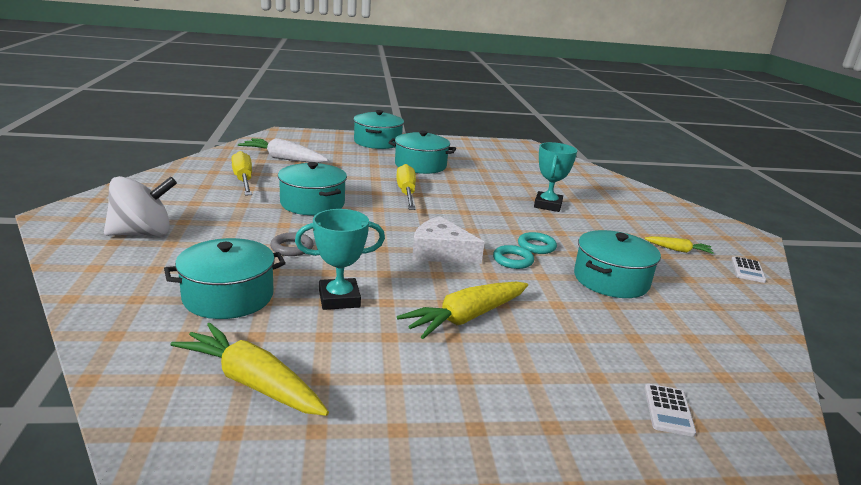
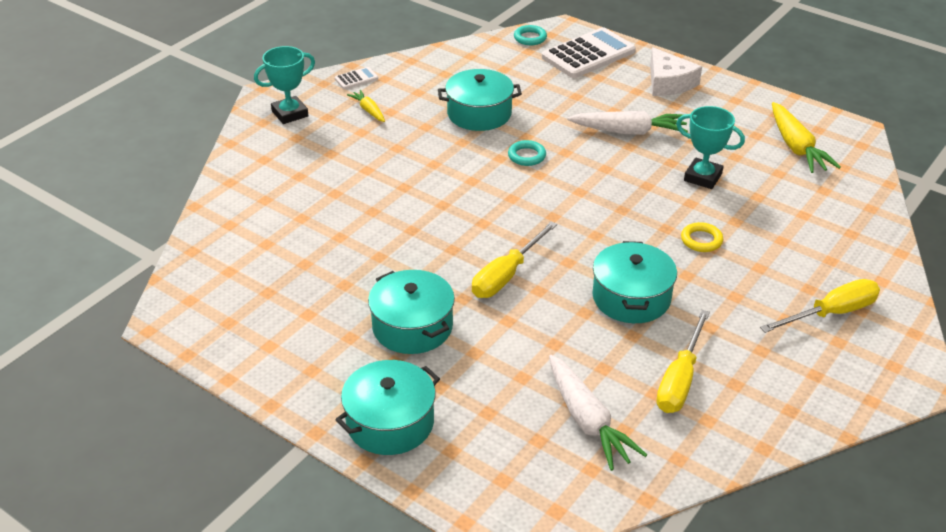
camera: 135 degrees left, 15 degrees up
white spinning top [104,176,177,236] -> yellow screwdriver [760,279,880,333]
turquoise pot [164,238,286,319] -> none
grey ring [270,232,314,256] -> yellow ring [681,222,723,252]
yellow carrot [397,282,528,339] -> white carrot [567,111,688,135]
white cheese [412,216,485,264] -> white cheese moved to [650,47,702,96]
turquoise ring [518,232,557,254] -> turquoise ring moved to [514,25,547,45]
turquoise trophy [534,142,577,212] -> turquoise trophy moved to [254,46,315,124]
white calculator [645,384,696,437] -> white calculator [542,27,636,78], size x2.26

